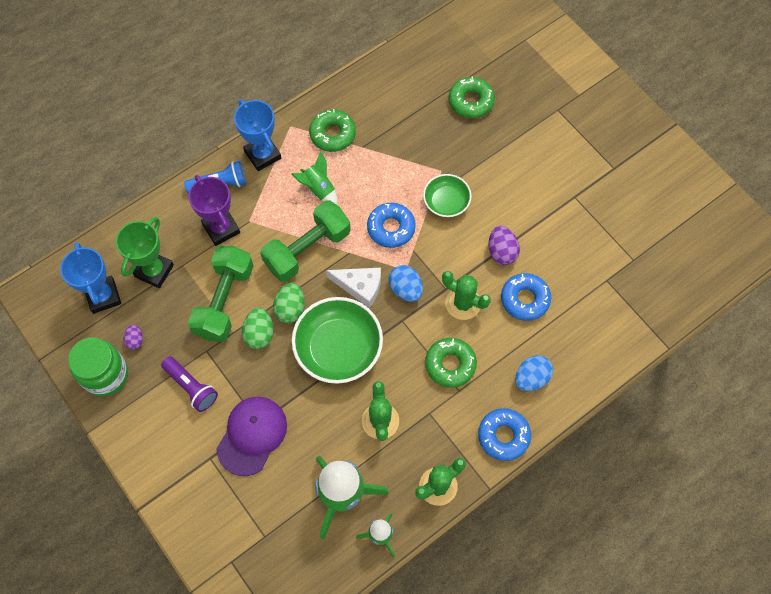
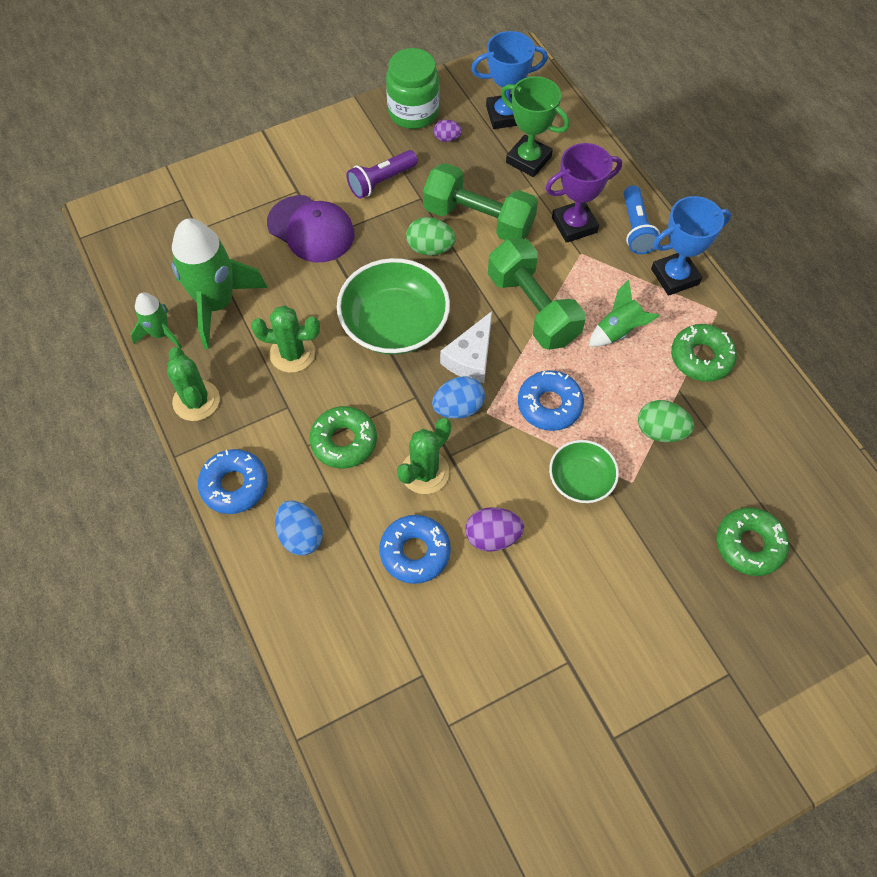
camera: 100 degrees right, 5 degrees down
green egg [273,283,305,323] -> green egg moved to [638,400,694,442]

